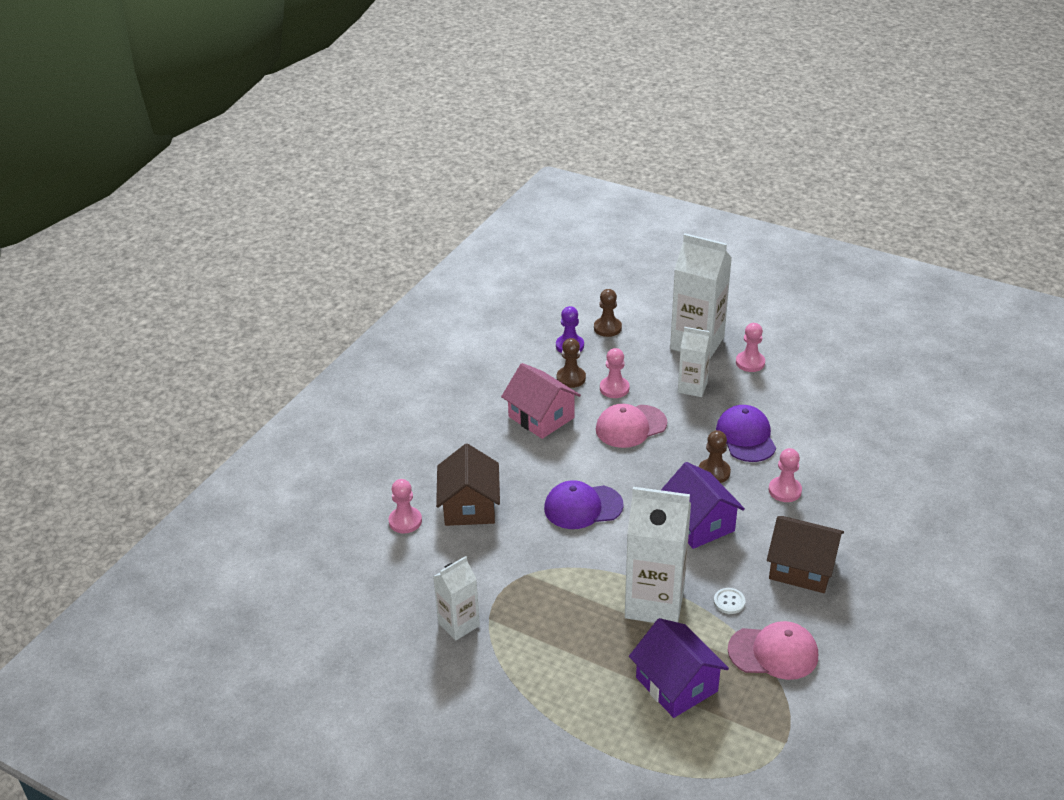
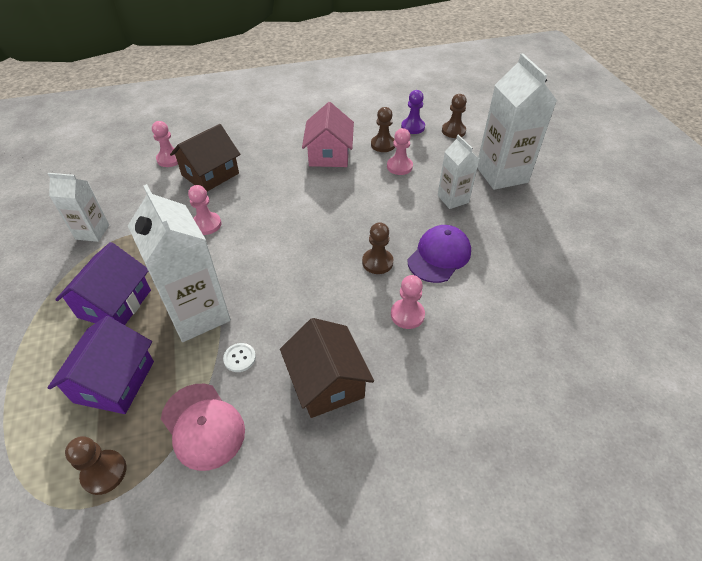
camera: 45 degrees right, 10 degrees up
purple cap [544,480,624,529] -> none
pink cap [596,404,667,448] -> none
purple house [661,462,745,549] -> purple house moved to [55,242,151,325]
pink pawn [736,323,765,372] -> pink pawn moved to [188,185,221,235]
none -> brown pawn [65,436,126,495]

